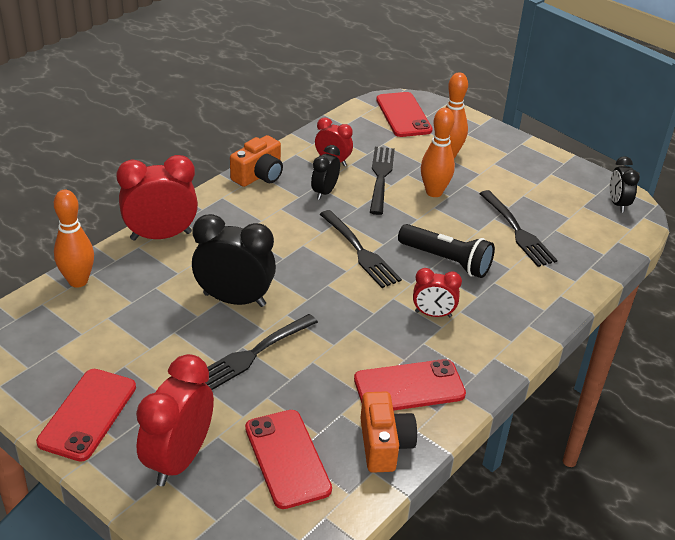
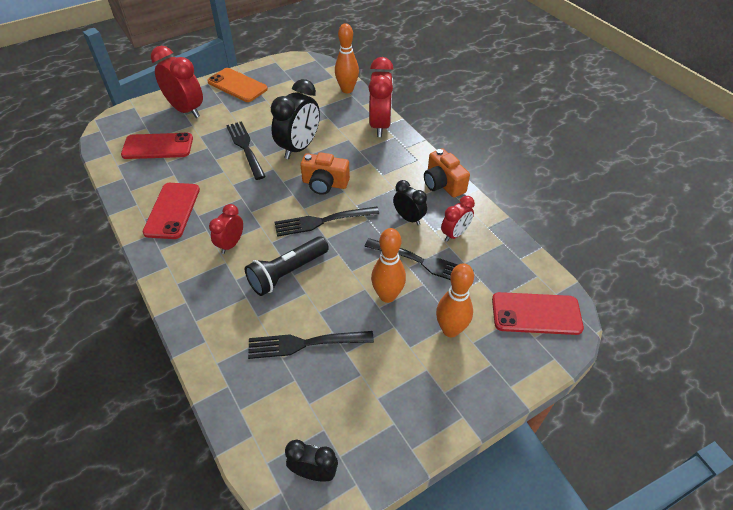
camera: 110 degrees right, 10 degrees up
red phone [36,369,136,461] -> orange phone [207,68,268,102]
orange camera [360,392,417,473] -> orange camera moved to [300,152,350,195]

